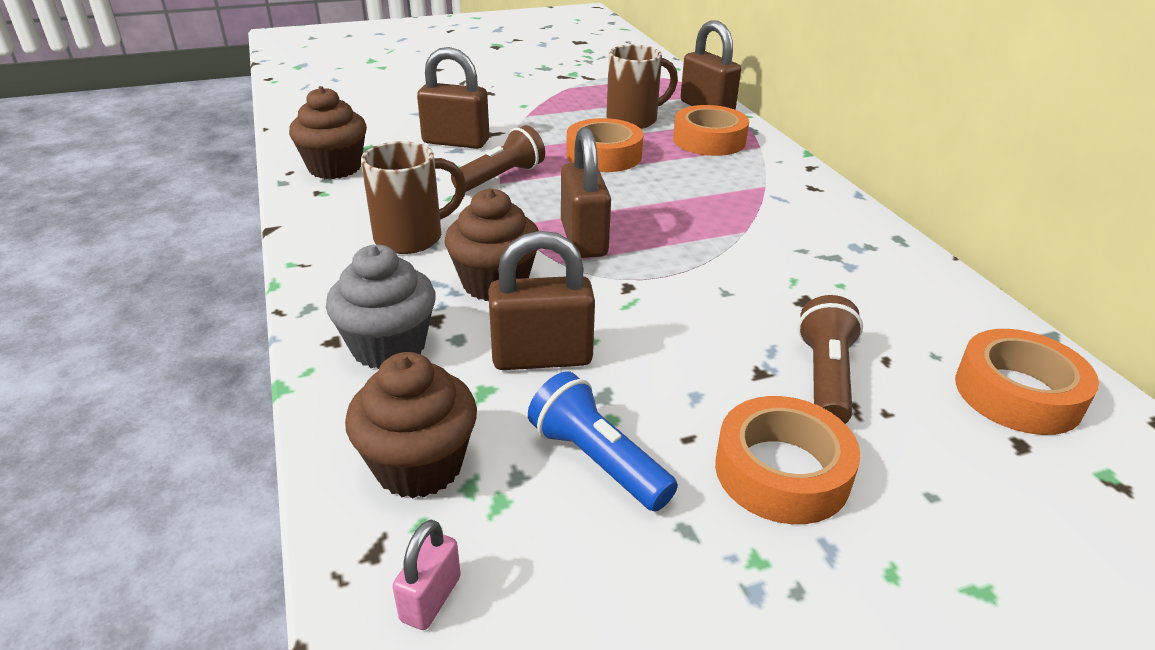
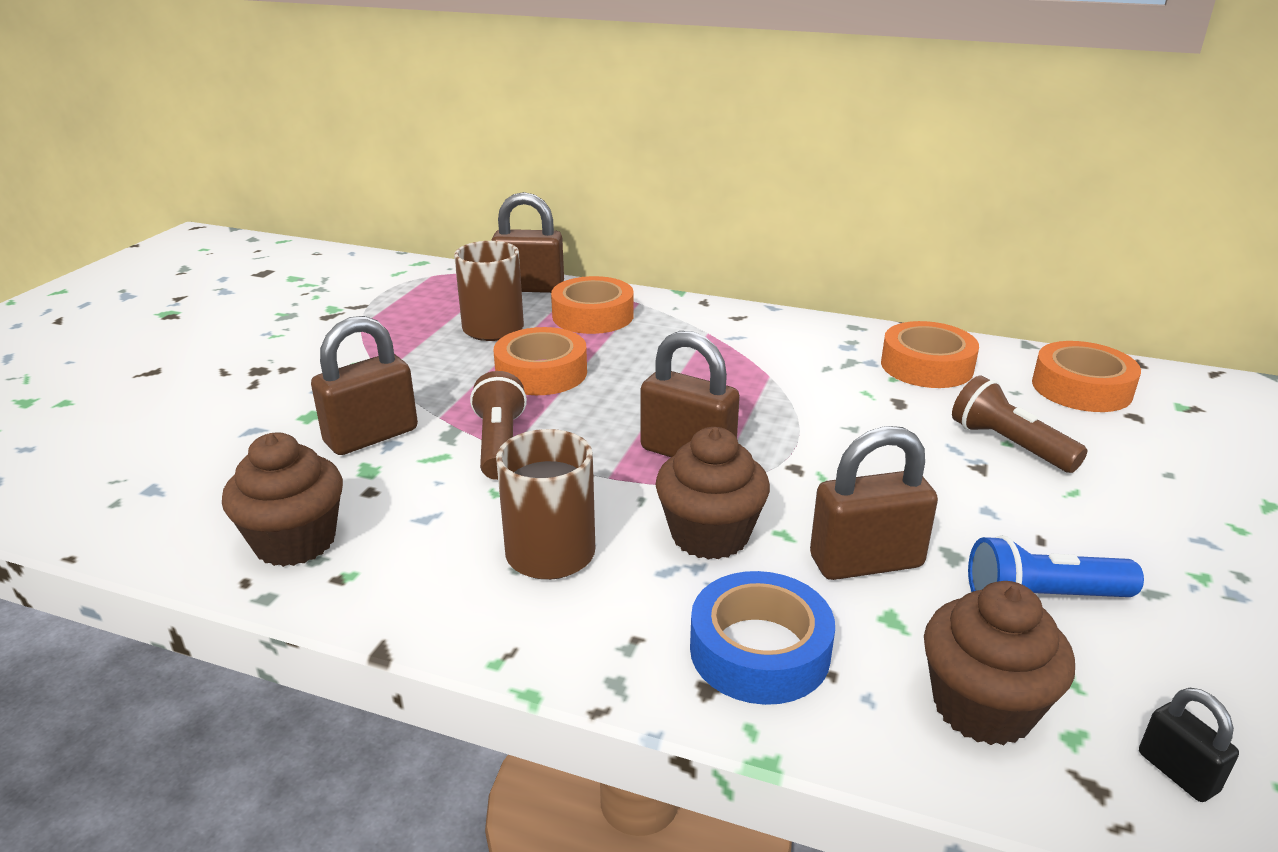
camera: 50 degrees left, 5 degrees down
grey cupcake [326,245,436,369] -> blue tape [690,571,835,705]
pink padlock [392,520,461,630] -> black padlock [1139,688,1239,802]
brown padlock [488,231,595,370] -> brown padlock turned 45 degrees clockwise [810,426,938,580]
orange tape [715,396,861,524] -> orange tape moved to [881,321,979,388]

